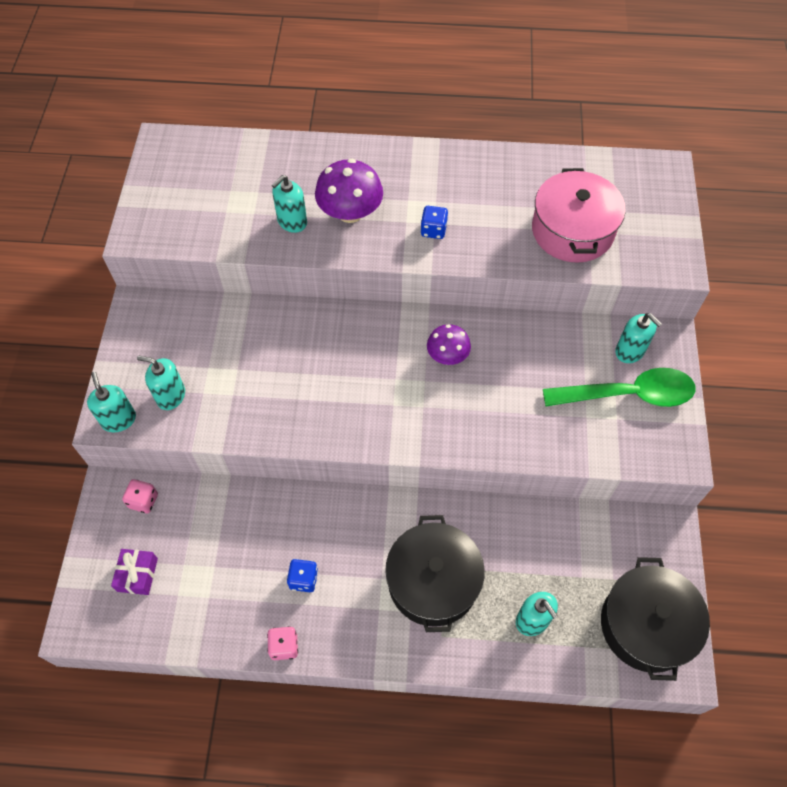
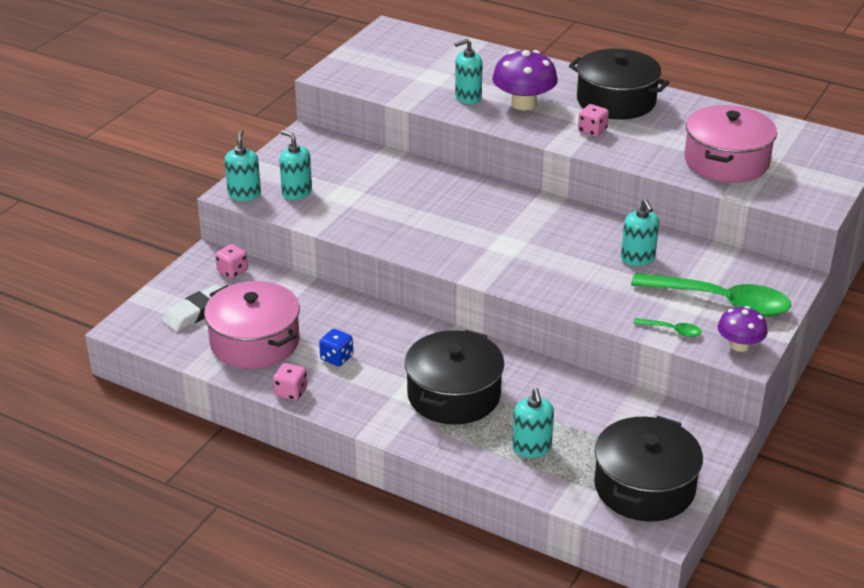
camera: 25 degrees right, 25 degrees down
purple gift [111,549,158,595] -> white eraser [163,284,222,332]
blue dice [420,206,448,239] -> pink dice [578,104,609,137]
purple mushroom [427,324,471,365] -> purple mushroom moved to [718,306,767,352]
turquoise soap dispenser [615,313,662,363] -> turquoise soap dispenser moved to [621,199,659,266]
none -> pink pot [204,281,300,369]
none -> black pot [569,49,669,119]
none -> green spoon [633,318,702,337]

